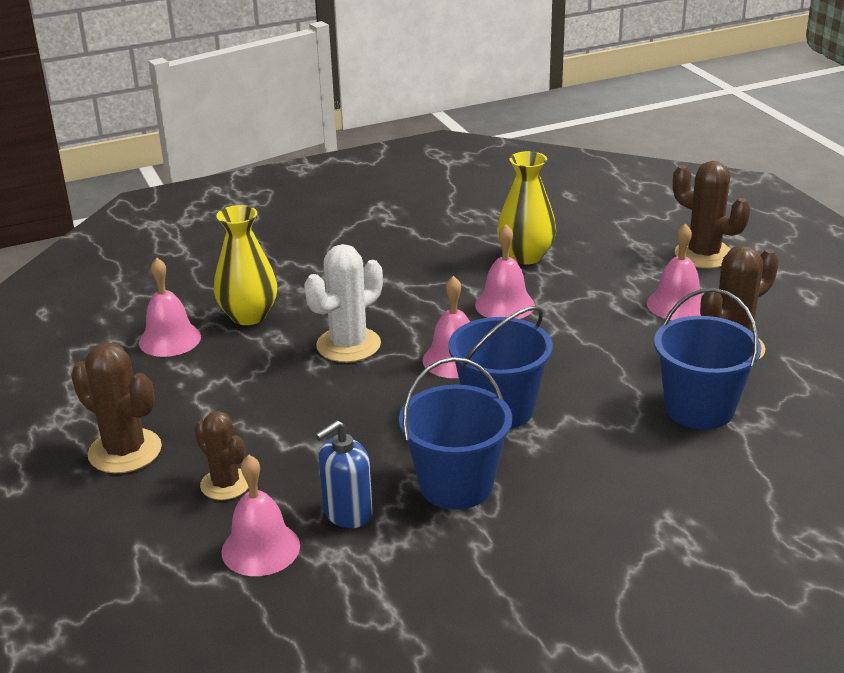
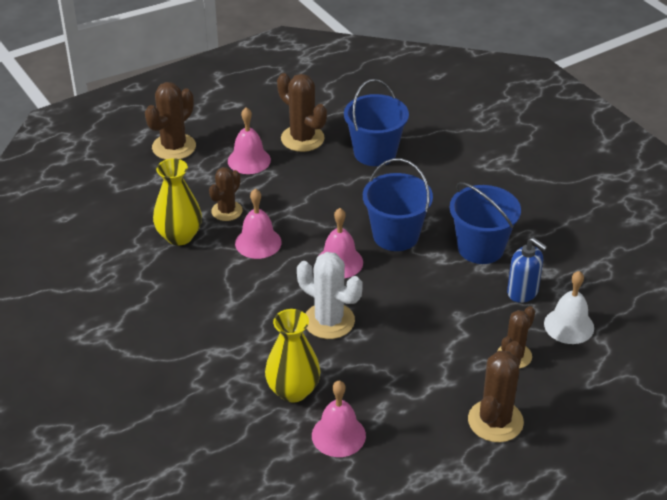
camera: 100 degrees left, 10 degrees up
pink bell [221,455,300,576] -> white bell [544,271,594,344]
none -> brown cactus [209,167,243,221]

